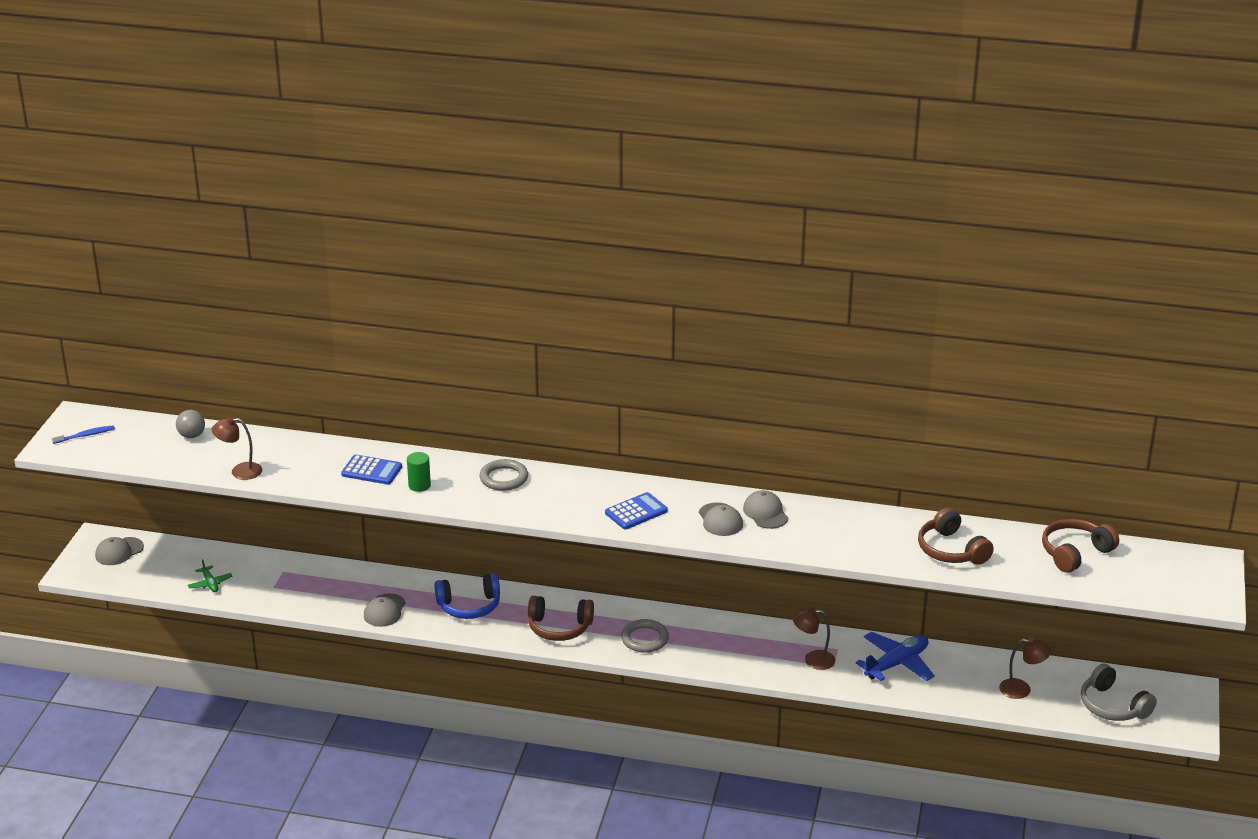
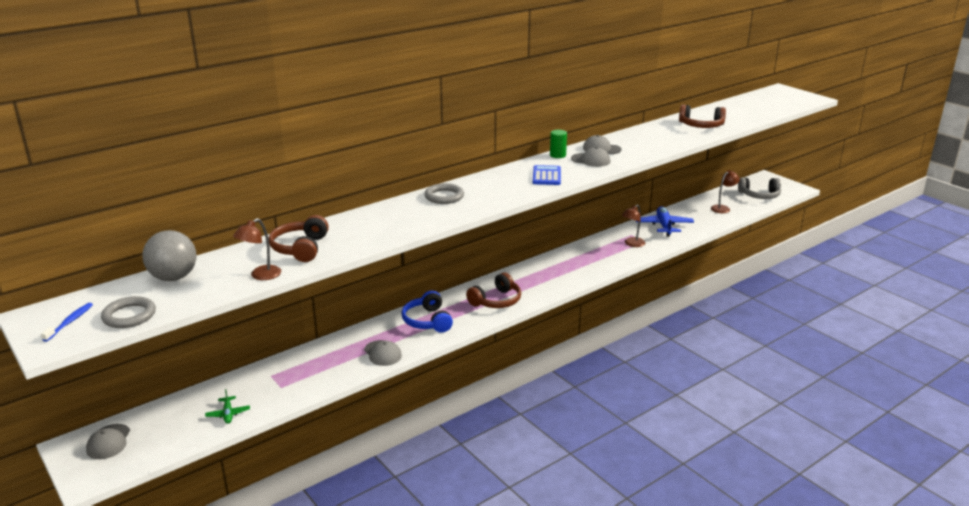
camera: 50 degrees left, 5 degrees down
grey ball [176,410,205,438] -> grey ball [142,230,196,281], size x1.74
green plane [188,559,232,592] -> green plane turned 60 degrees clockwise [205,389,250,424]
blue calculator [341,455,402,484] -> none
green cylinder [407,452,431,492] -> green cylinder moved to [550,130,567,158]
blue headphones [435,573,500,619] -> blue headphones turned 135 degrees clockwise [401,290,453,333]
grey ring [621,619,669,653] -> grey ring moved to [101,296,156,328]
brown headphones [1042,519,1119,573] -> brown headphones moved to [269,215,329,262]

